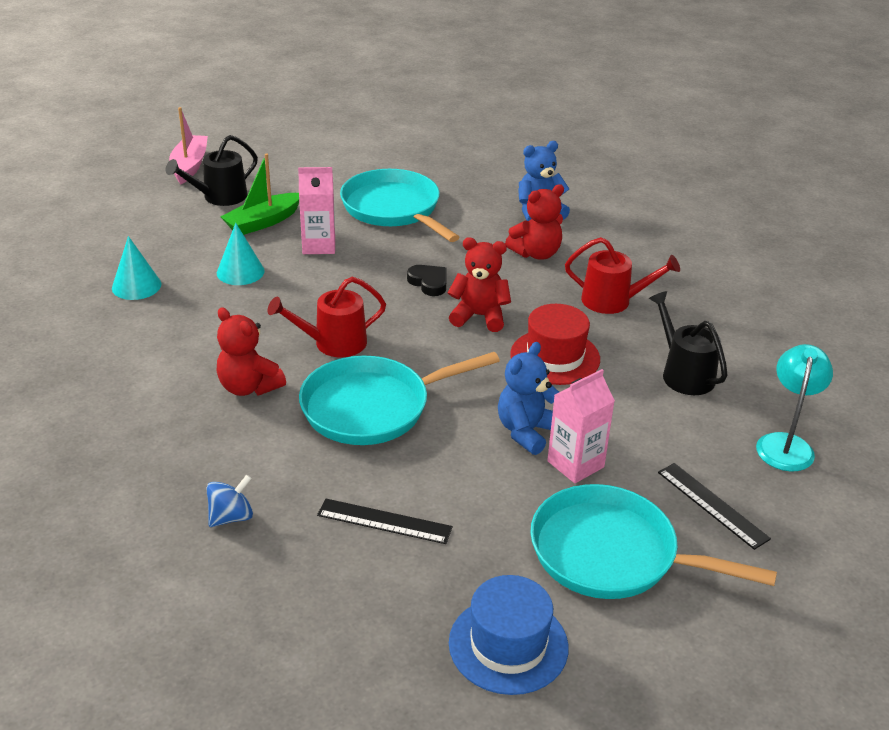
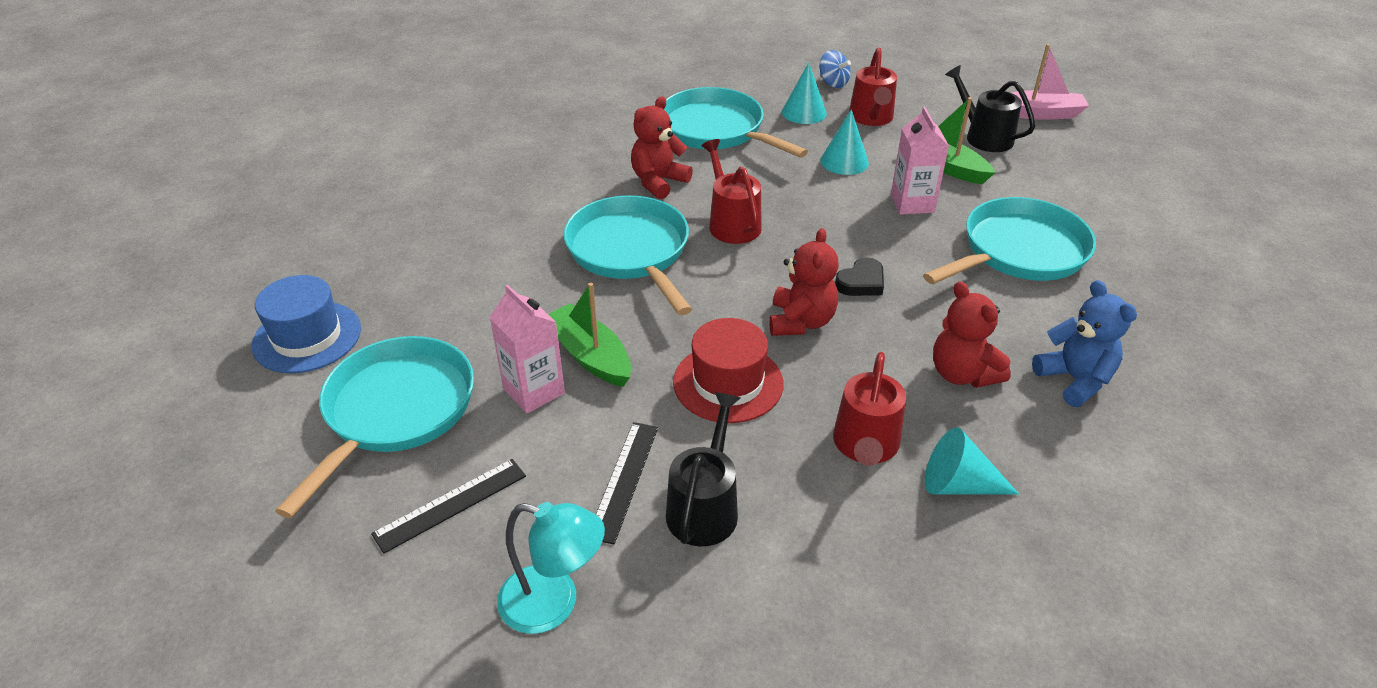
camera: 90 degrees right, 5 degrees up
blue spinning top [206,475,253,527] -> blue spinning top moved to [820,50,851,88]
black ruler [317,499,453,544] -> black ruler moved to [596,422,658,544]
blue teddy bear [498,342,559,455] -> green boat [548,283,631,387]
black watering can [649,291,727,395] -> black watering can turned 45 degrees counterclockwise [666,392,740,547]
none -> turquoise pan [664,87,808,158]
none -> red watering can [849,47,897,126]
none -> turquoise cone [925,427,1019,495]

